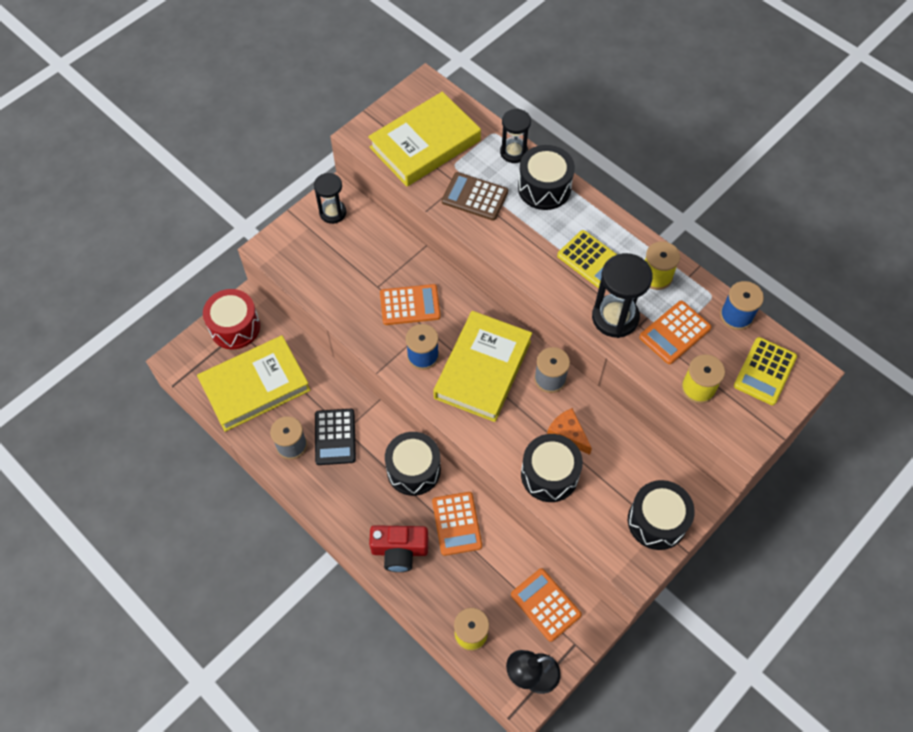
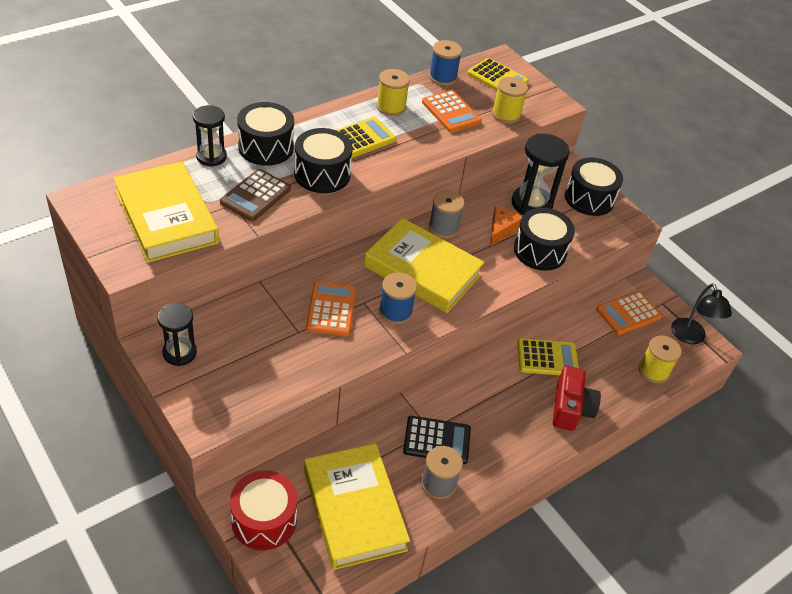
camera: 85 degrees left, 15 degrees down
black drum [385,432,441,496] -> black drum moved to [294,128,353,193]
orange calculator [432,492,482,556] -> yellow calculator [517,338,579,375]
orange cheese [547,408,592,455] -> orange cheese turned 150 degrees clockwise [490,206,522,247]
black hourglass [592,253,653,338] -> black hourglass moved to [512,133,570,215]

